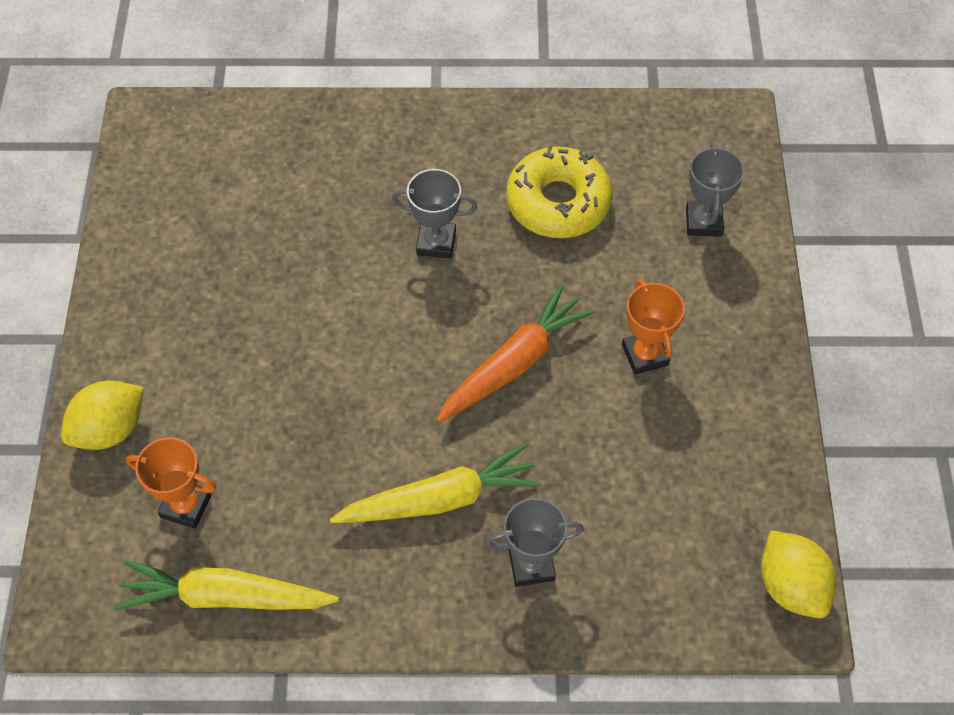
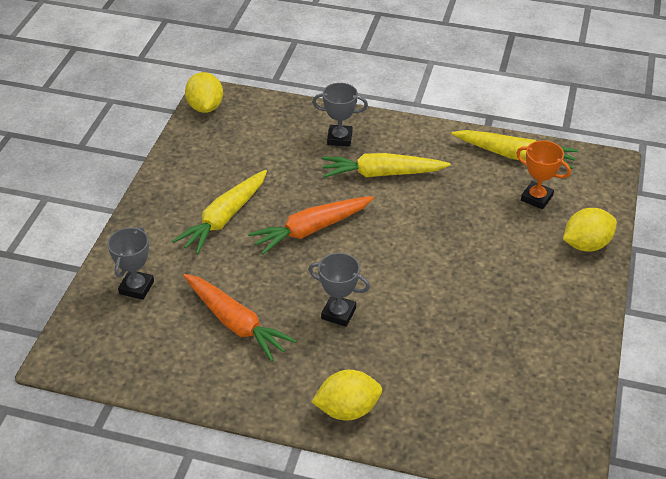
camera: 165 degrees left, 15 degrees down
yellow donut [506,146,612,238] -> orange carrot [183,274,297,362]
orange trophy [622,279,685,375] -> yellow carrot [173,170,267,254]
none -> yellow lemon [312,370,382,421]

